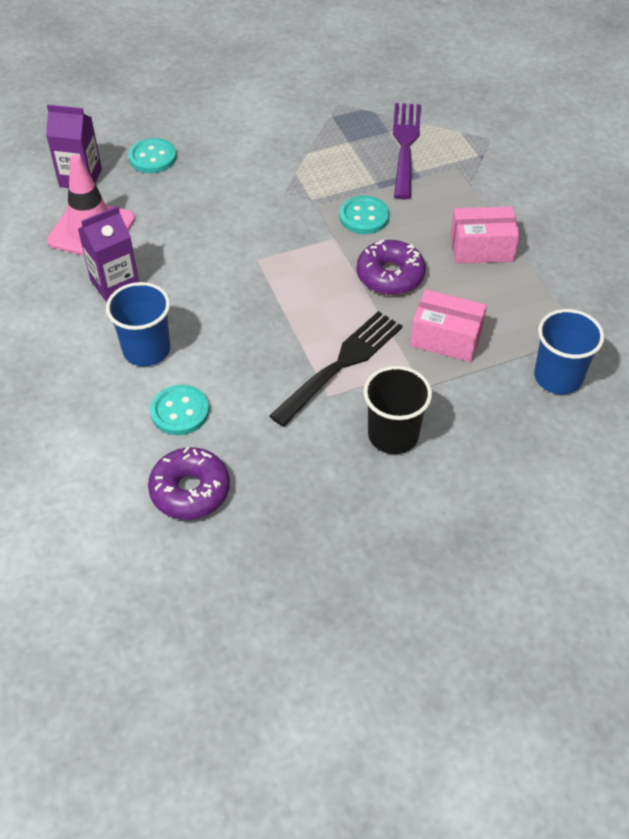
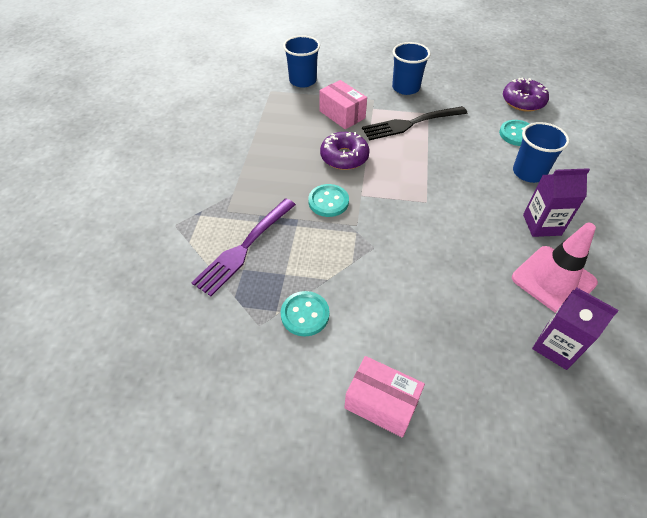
camera: 150 degrees left, 0 degrees up
turquoise button [128,138,177,173] -> turquoise button moved to [281,291,330,336]
black cup [363,366,432,454] -> blue cup [392,42,430,95]
pink box [450,206,520,264] -> pink box moved to [344,356,425,438]

